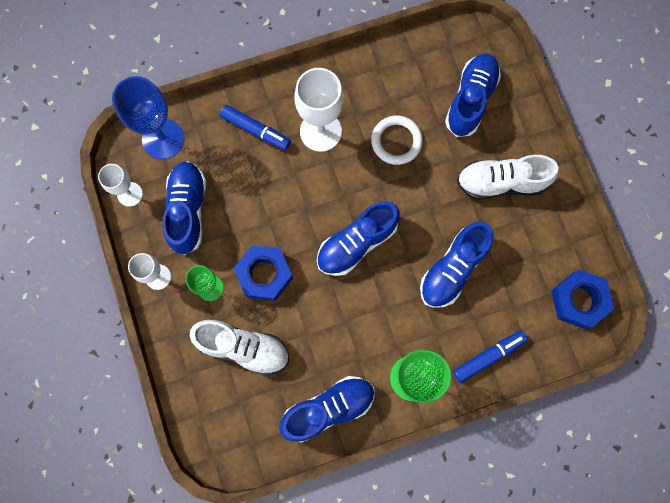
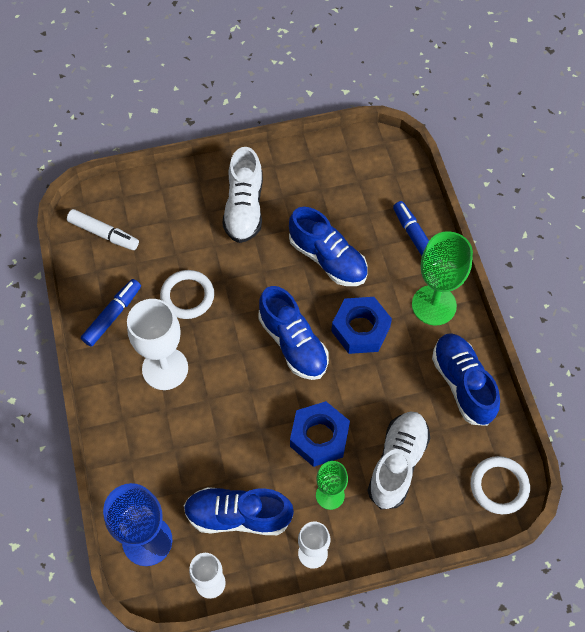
camera: 85 degrees left, 15 degrees down
blue marker [220,105,291,150] -> blue marker moved to [81,279,141,347]
blue shoe [445,53,501,137] -> none
blue nut [551,270,614,329] -> blue nut moved to [331,297,392,354]
none -> white marker [67,209,139,250]
none -> white ring [471,456,530,514]

